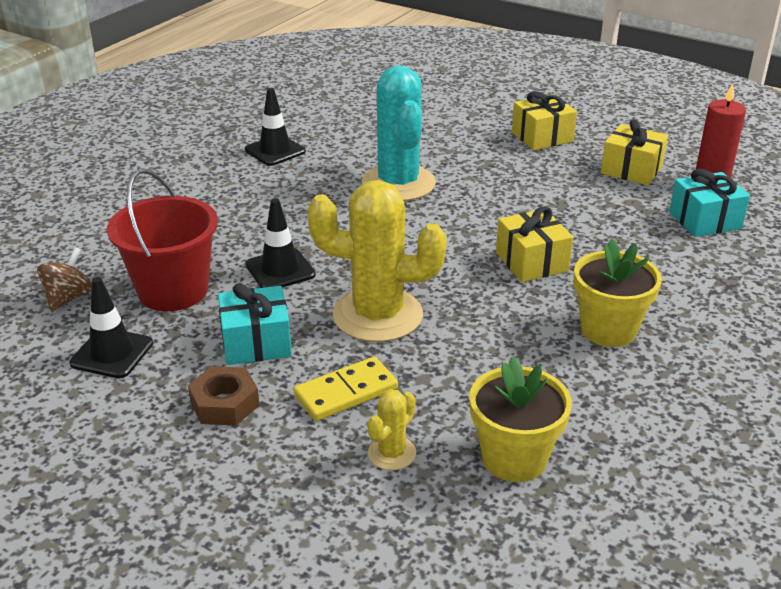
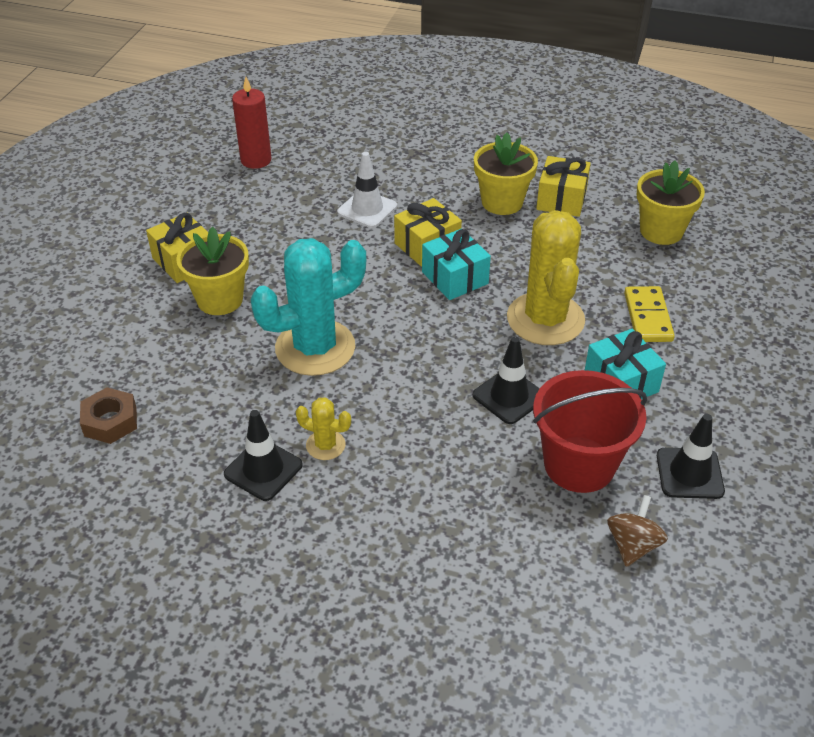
camera: 105 degrees left, 10 degrees up
brown spinning top [37,247,92,311] -> brown spinning top turned 105 degrees clockwise [607,495,668,567]
brown nut [188,366,260,426] -> brown nut moved to [80,387,137,444]
yellow domino [294,357,398,421] -> yellow domino turned 45 degrees clockwise [624,286,675,342]
yellow cactus [368,389,416,470] -> yellow cactus moved to [296,397,351,460]
yellow gift [601,119,668,185] -> yellow gift moved to [536,156,591,217]
turquoise gift [669,169,750,237] -> turquoise gift moved to [422,229,491,300]
none -> yellow flower pot [176,227,249,315]
none -> white traffic cone [337,152,397,228]

